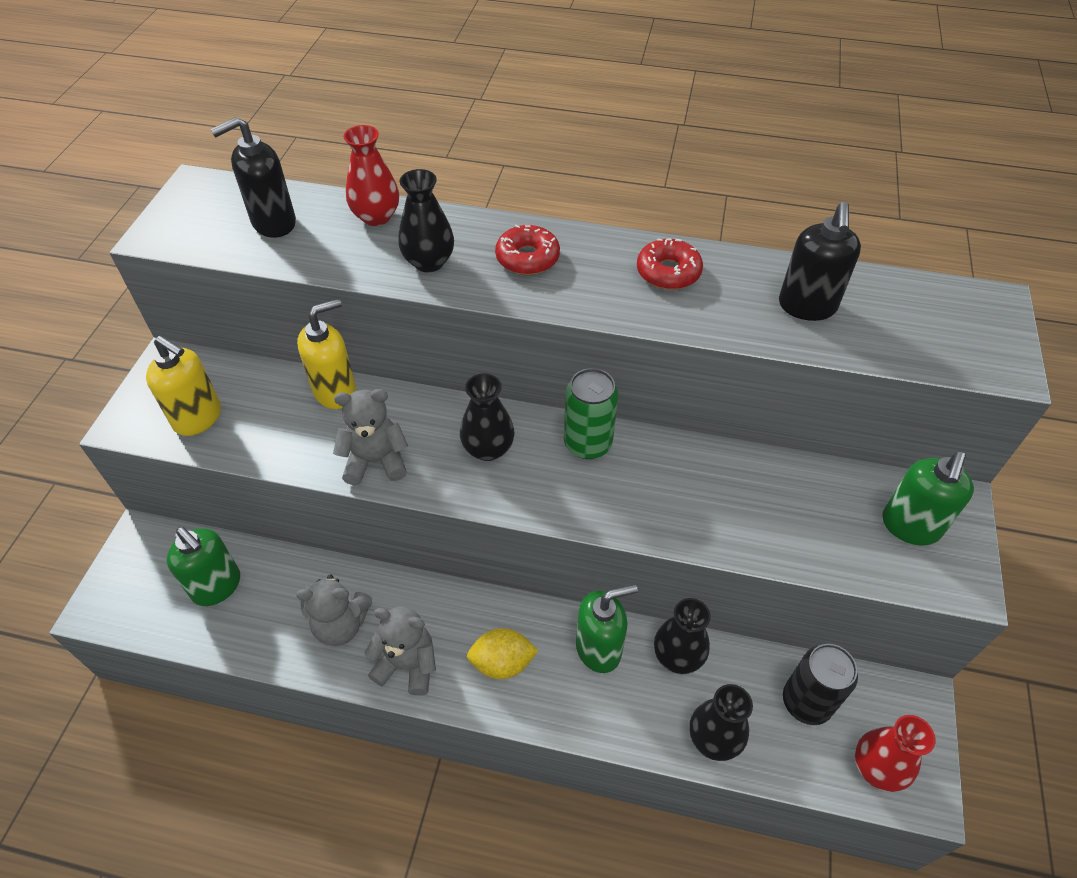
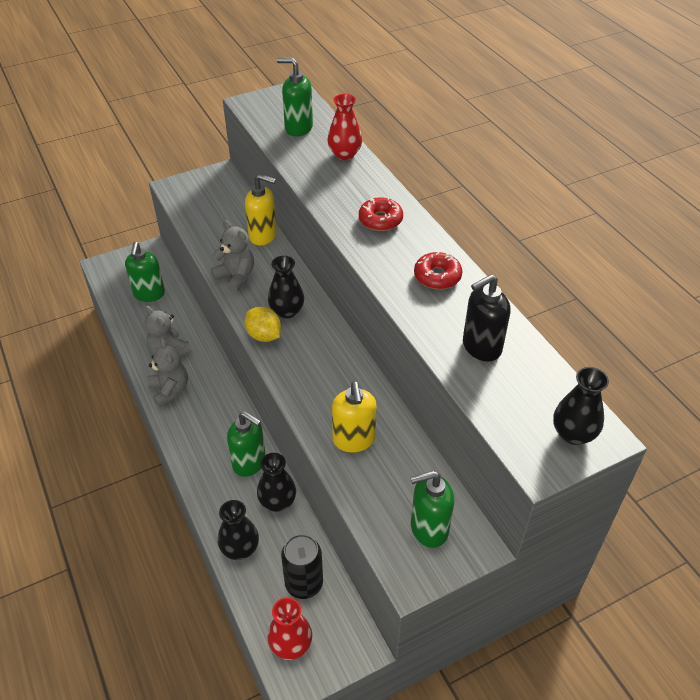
camera: 50 degrees right, 5 degrees down
yellow soap dispenser [146,336,221,436] -> yellow soap dispenser moved to [332,381,376,453]
black soap dispenser [211,117,296,238] -> green soap dispenser [277,58,313,136]
black vase [398,169,454,272] -> black vase moved to [553,367,609,445]
yellow lemon [467,628,539,679] -> yellow lemon moved to [244,307,281,342]
green can [564,368,619,459] -> none

